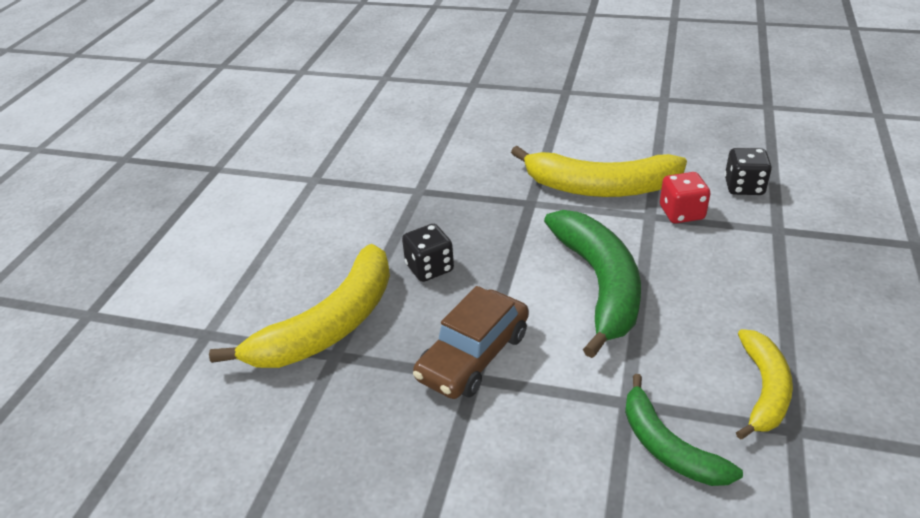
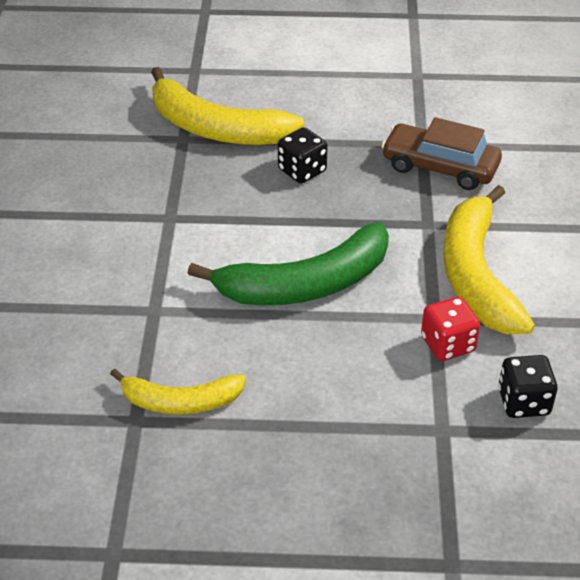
camera: 75 degrees right, 5 degrees up
brown car [413,286,529,399] -> brown car moved to [381,117,502,190]
green banana [625,374,743,486] -> none

